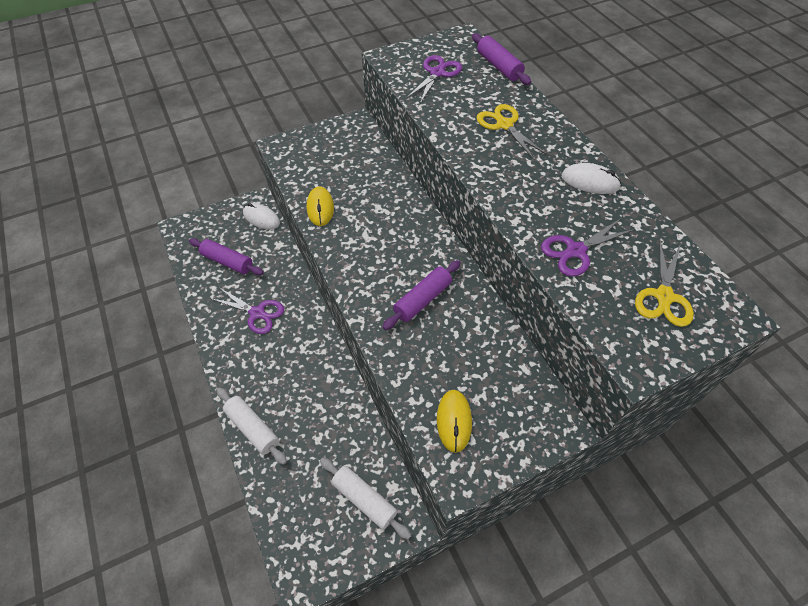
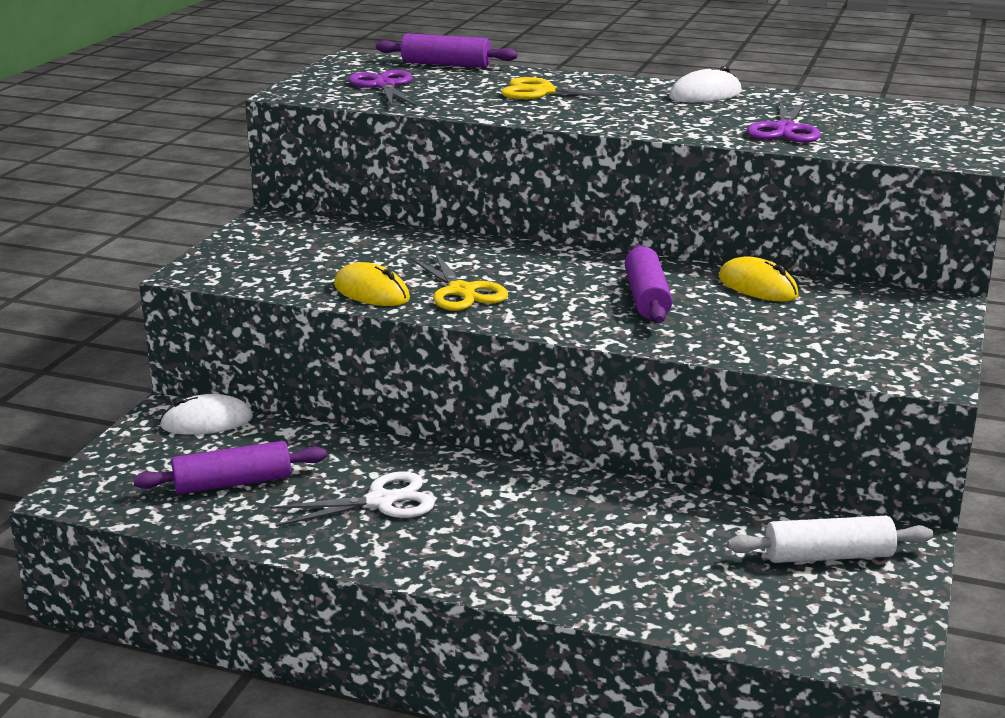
camera: 45 degrees left, 30 degrees down
purple scissors [210,287,284,334] -> white scissors [270,471,435,527]
white rolling pin [217,388,287,465] -> none
yellow mouse [437,390,472,453] -> yellow mouse moved to [719,256,799,302]
yellow scissors [635,240,694,327] -> yellow scissors moved to [410,252,508,311]

